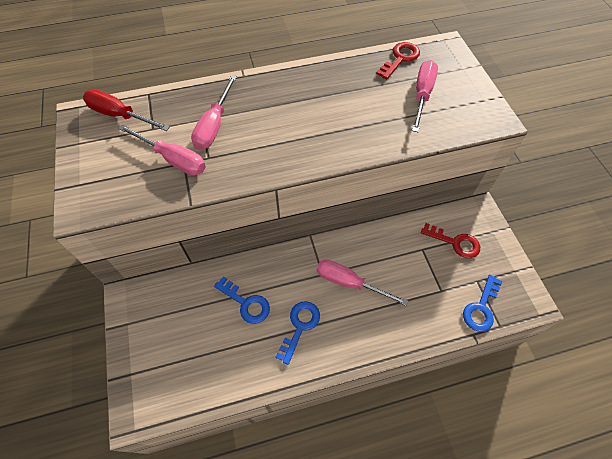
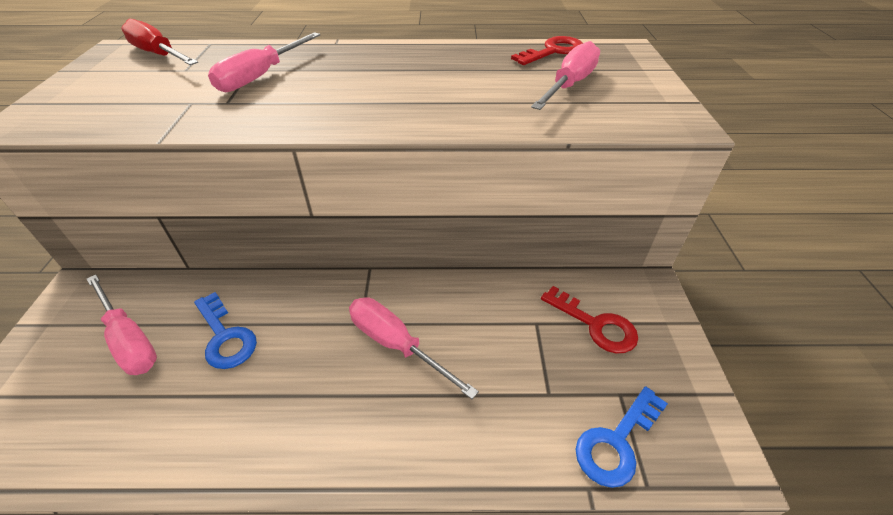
camera: 15 degrees right, 15 degrees down
pink screwdriver [118,124,206,176] -> pink screwdriver moved to [87,275,157,375]
blue key [275,301,320,365] -> none

